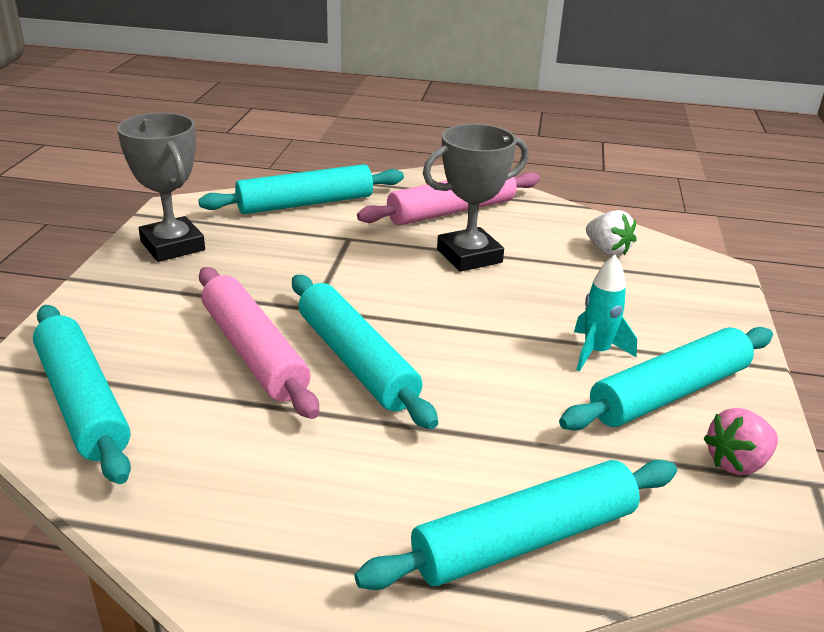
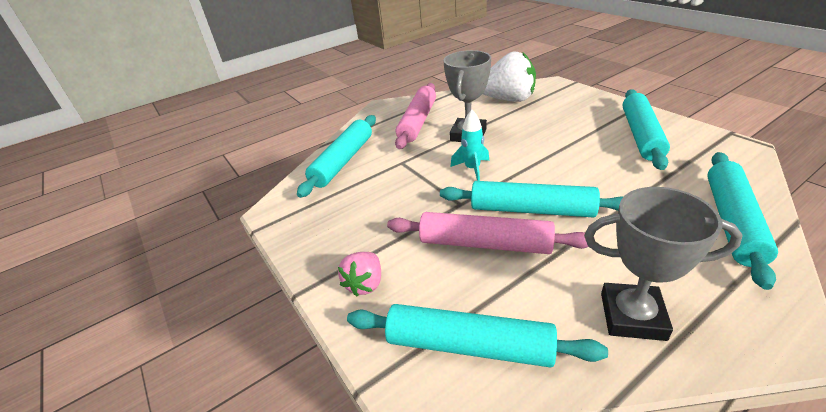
camera: 40 degrees left, 5 degrees up
grey trophy [117,113,205,262] -> grey trophy moved to [584,187,743,341]
turquoise rocket [574,255,637,371] -> turquoise rocket moved to [450,110,489,181]
white strawberry [586,210,637,256] -> white strawberry [483,52,536,102], size x1.86
pink strawberry [703,408,778,475] -> pink strawberry moved to [338,252,381,297]

